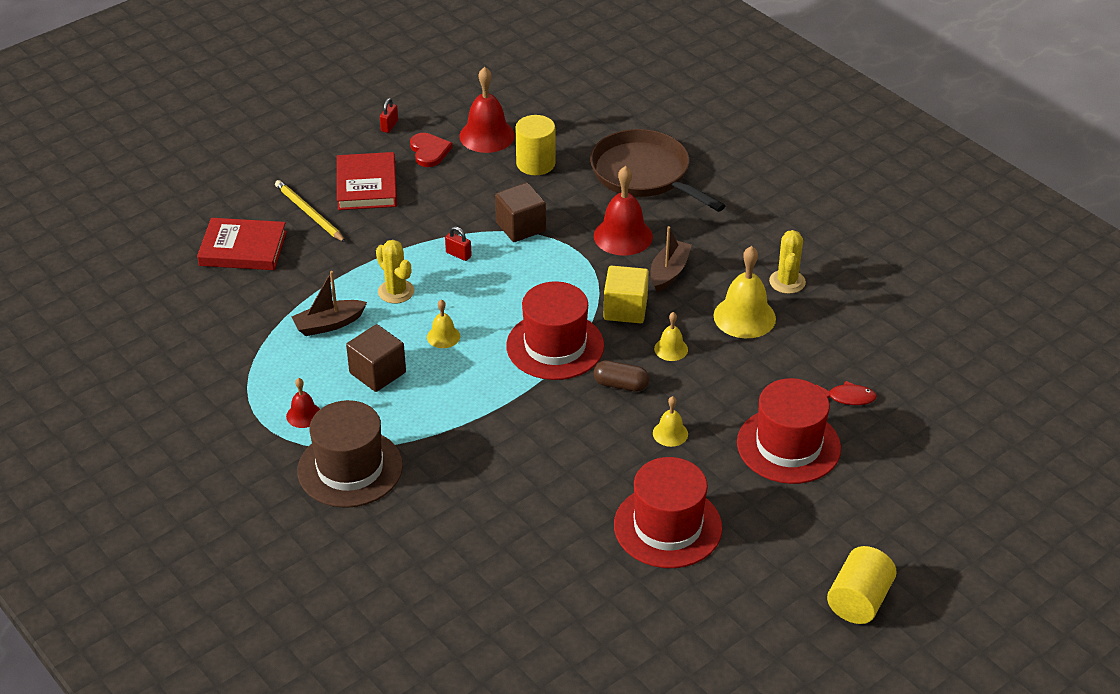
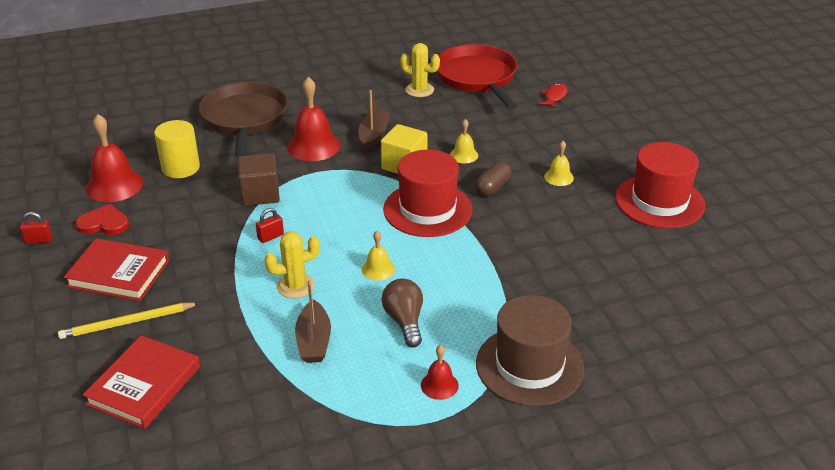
camera: 70 degrees left, 5 degrees down
brown cube [346,324,406,392] -> brown light bulb [381,278,423,347]
red padlock [380,98,398,133] -> red padlock turned 45 degrees counterclockwise [20,212,53,244]
brown pan [590,129,726,212] -> brown pan turned 105 degrees clockwise [199,82,288,158]
brown boat [651,226,692,292] -> brown boat turned 60 degrees clockwise [358,90,390,151]
yellow bell [714,246,776,338] -> none
red hat [737,378,841,484] -> none
yellow cylinder [827,546,897,624] -> none
none -> red pan [437,44,517,109]

